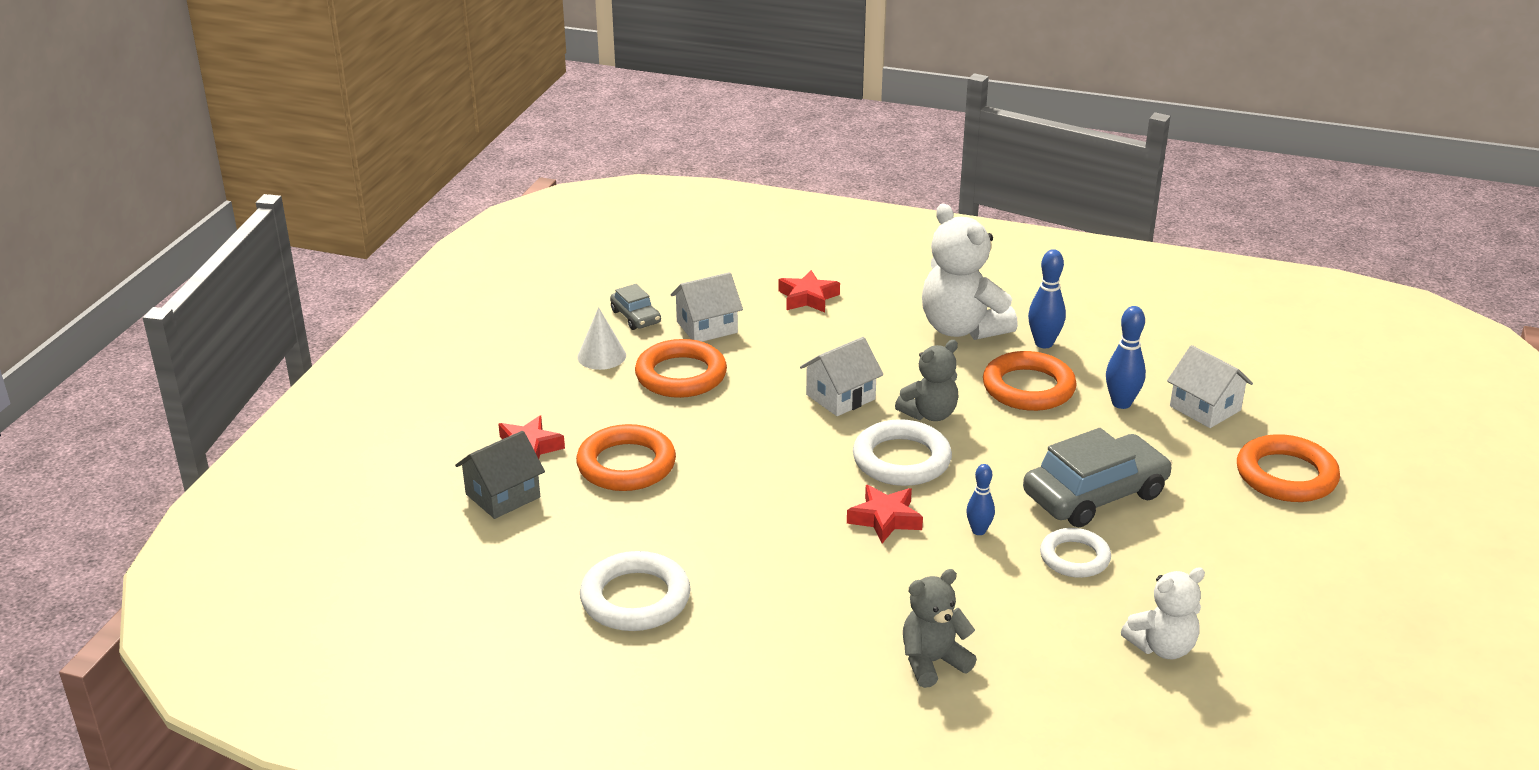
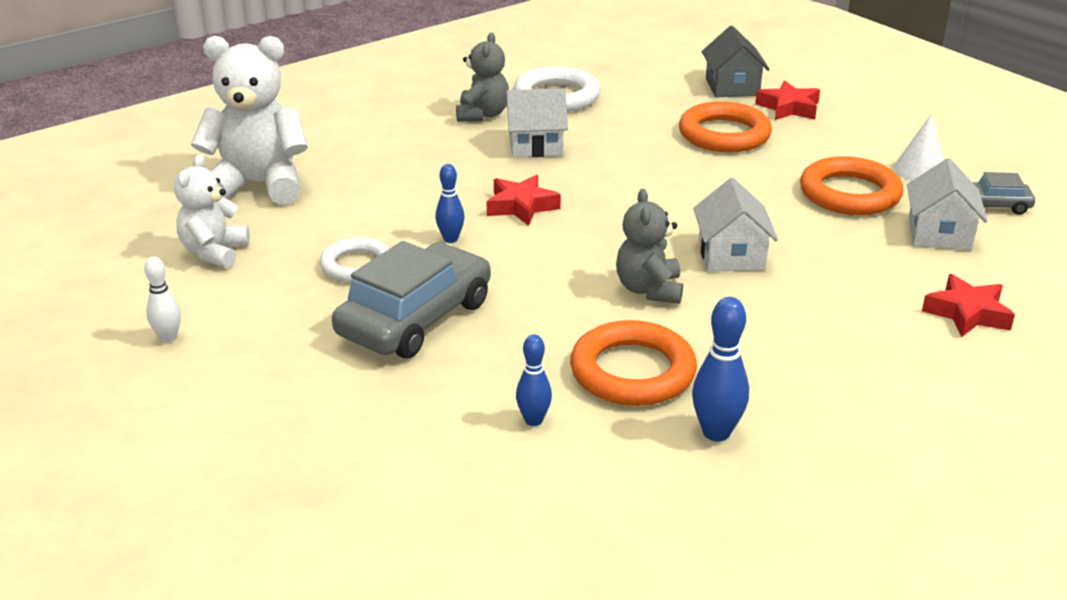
camera: 125 degrees right, 0 degrees up
white ring [853,419,952,486] -> none
grey teddy bear [903,569,977,688] -> grey teddy bear moved to [456,32,509,122]
white teddy bear [922,203,1018,340] -> white teddy bear moved to [191,36,308,205]
grey car [1023,428,1172,527] -> grey car turned 150 degrees counterclockwise [332,241,491,358]
blue bowling pin [1106,306,1146,409] -> blue bowling pin [516,334,552,426], size x0.65
white house [1167,345,1253,428] -> white house moved to [505,88,568,157]
orange ring [1237,434,1340,502] -> none
none -> white bowling pin [144,257,181,343]

